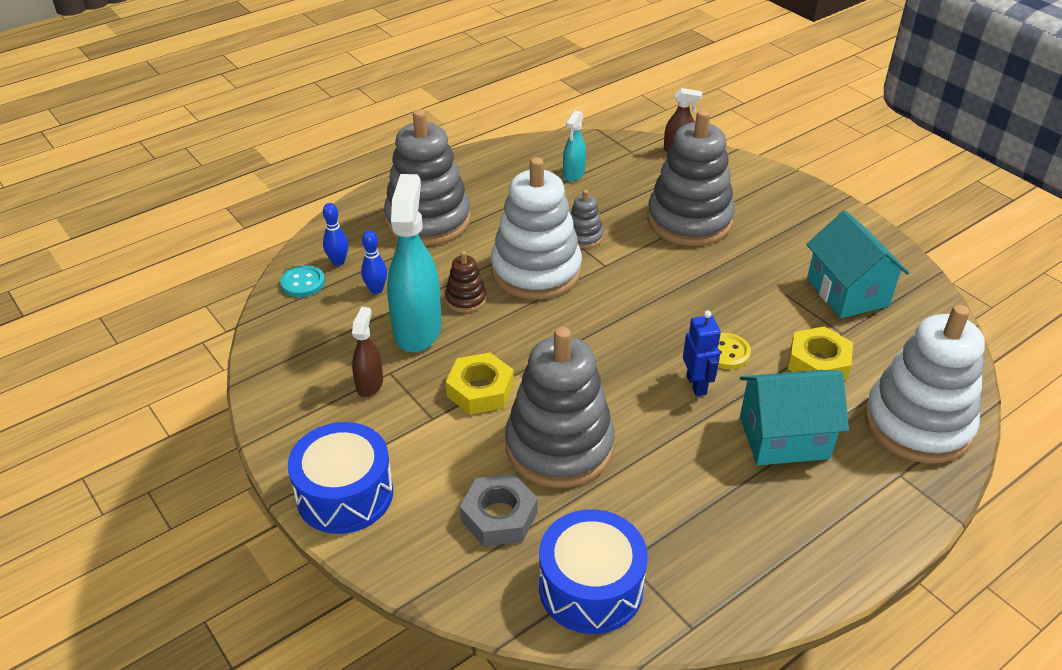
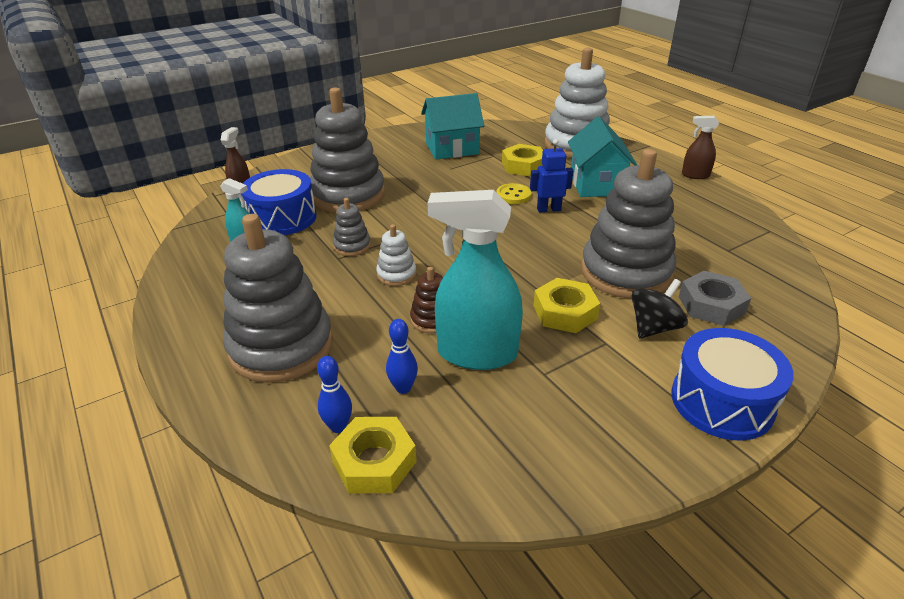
camera: 85 degrees left, 5 degrees down
turquoise button [280,265,325,297] -> yellow nut [329,417,417,493]
brown spray bottle [352,307,383,397] -> brown spray bottle moved to [682,116,719,179]
white stacking toy [491,157,582,300] -> white stacking toy [376,224,416,286], size x0.44
blue drum [539,509,648,634] -> blue drum moved to [242,169,317,235]
none -> black spinning top [632,279,688,339]

